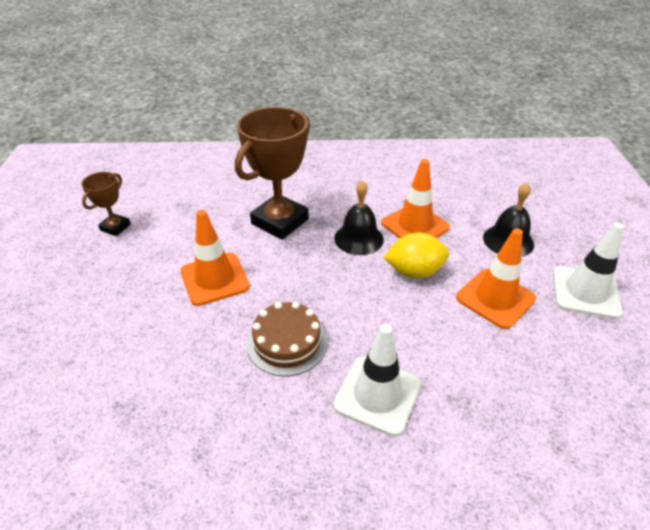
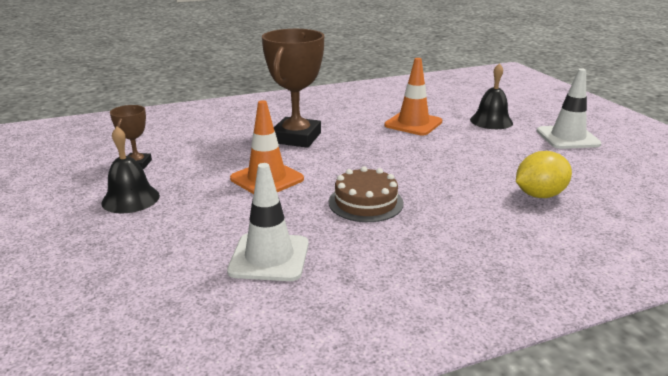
camera: 20 degrees left, 15 degrees down
white traffic cone [333,324,421,436] -> white traffic cone moved to [227,163,309,281]
black bell [334,180,384,255] -> black bell moved to [101,126,160,213]
yellow lemon [383,232,449,278] -> yellow lemon moved to [516,151,572,198]
orange traffic cone [456,228,536,329] -> none

